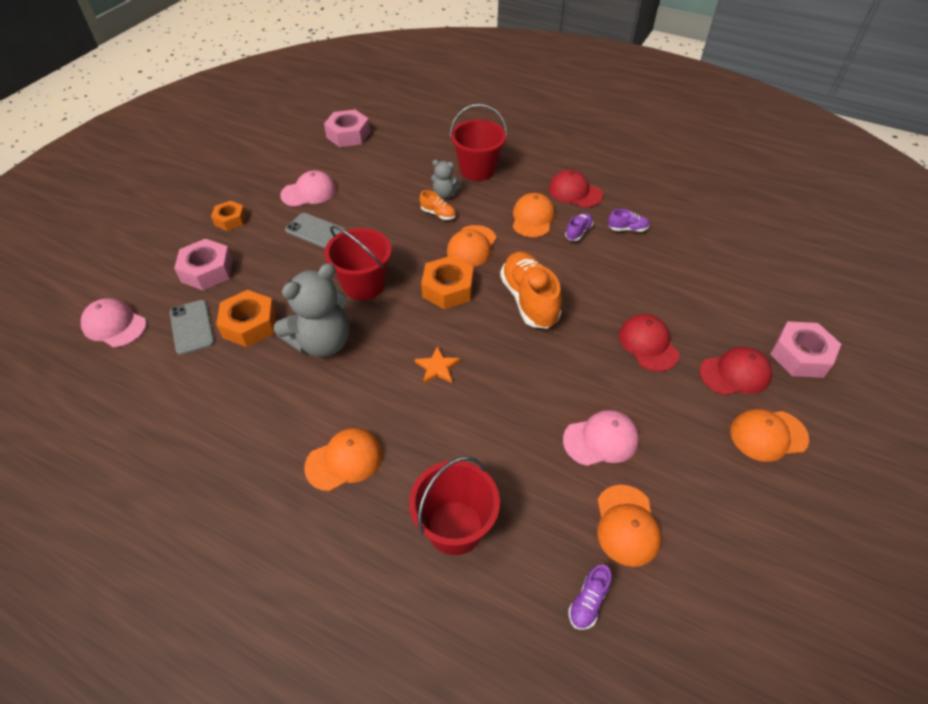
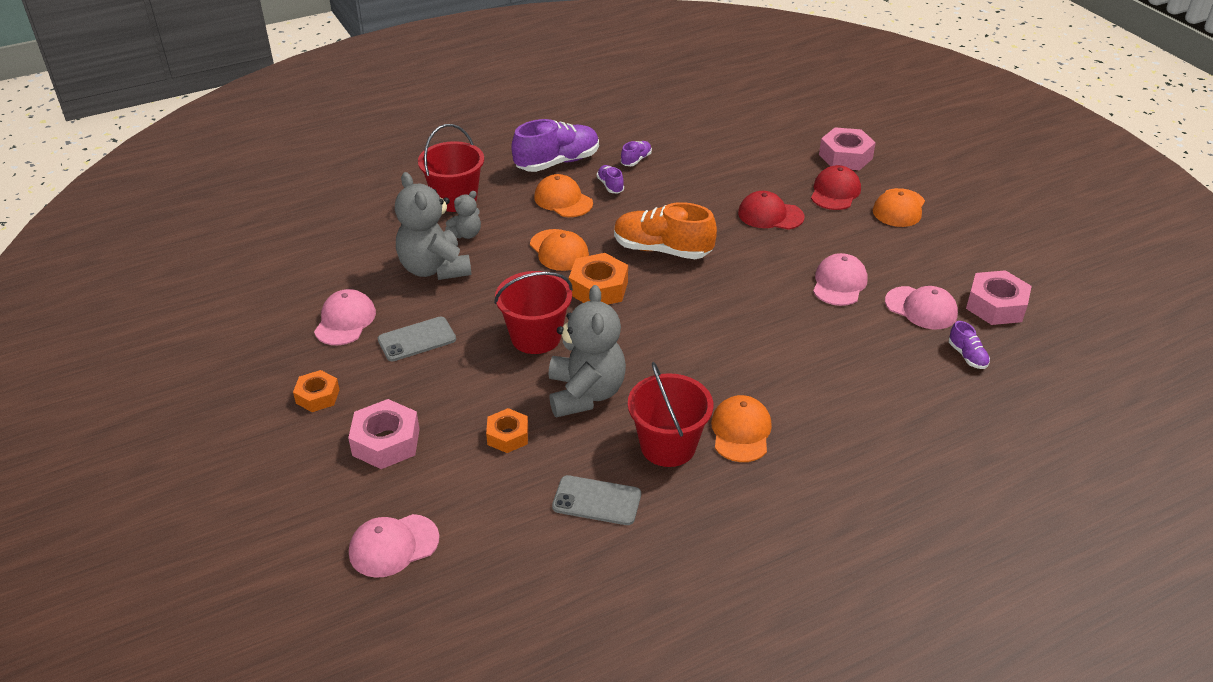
camera: 55 degrees left, 10 degrees down
grey phone [170,300,215,355] -> grey phone moved to [552,475,641,525]
orange nut [216,290,276,347] -> orange nut [486,408,528,453], size x0.65
pink nut [324,110,370,147] -> pink nut moved to [966,270,1032,325]
red bucket [409,456,500,555] -> red bucket moved to [628,362,713,467]
orange star [415,346,460,384] -> none
orange shoe [420,190,456,220] -> none
red cap [549,170,603,208] -> purple shoe [511,119,599,172]
orange cap [597,485,662,567] -> pink cap [885,286,958,329]
none -> grey teddy bear [395,172,472,280]

